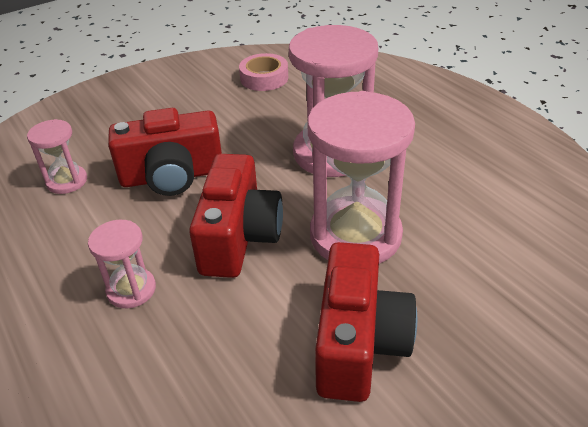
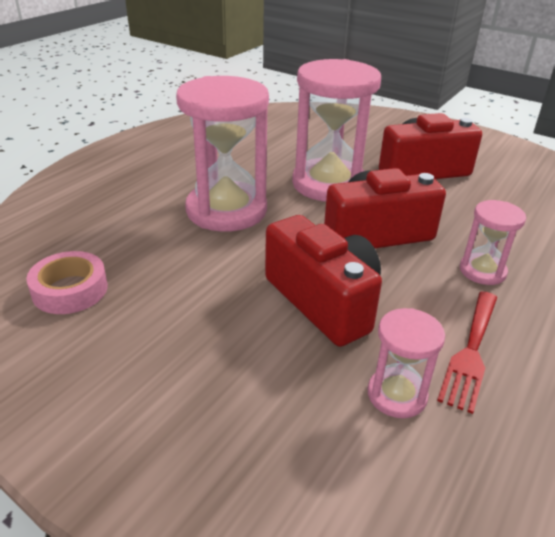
camera: 115 degrees left, 5 degrees down
none -> red fork [437,291,497,414]

